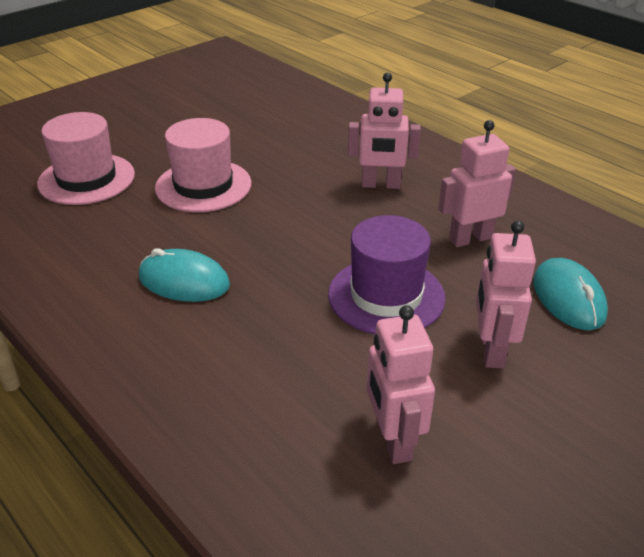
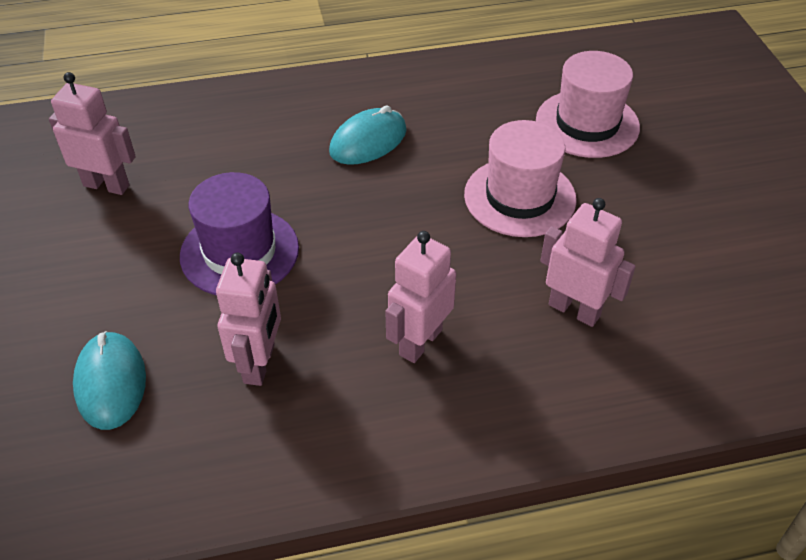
camera: 120 degrees right, 10 degrees up
pink robot [476,220,536,369] -> pink robot moved to [540,198,636,327]
turquoise mouse [533,258,608,330] -> turquoise mouse turned 60 degrees clockwise [73,331,146,430]

